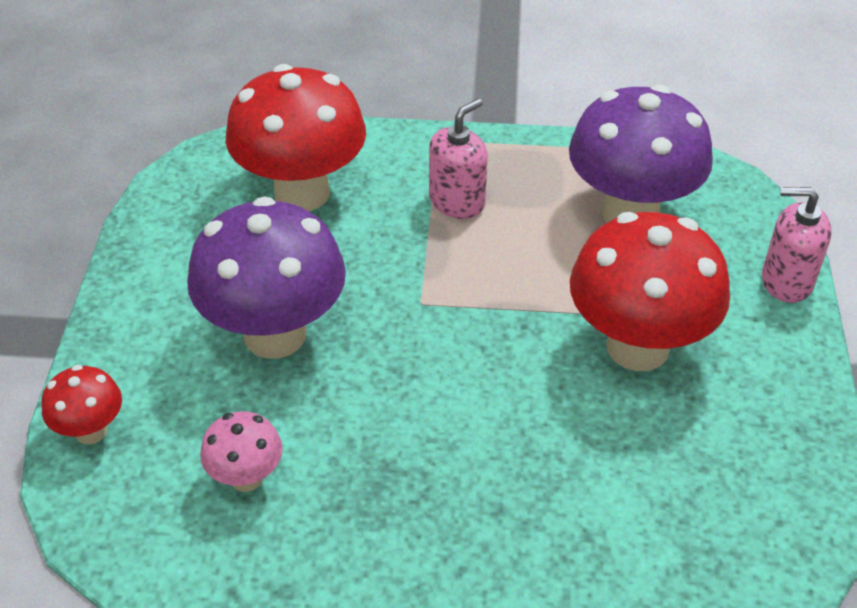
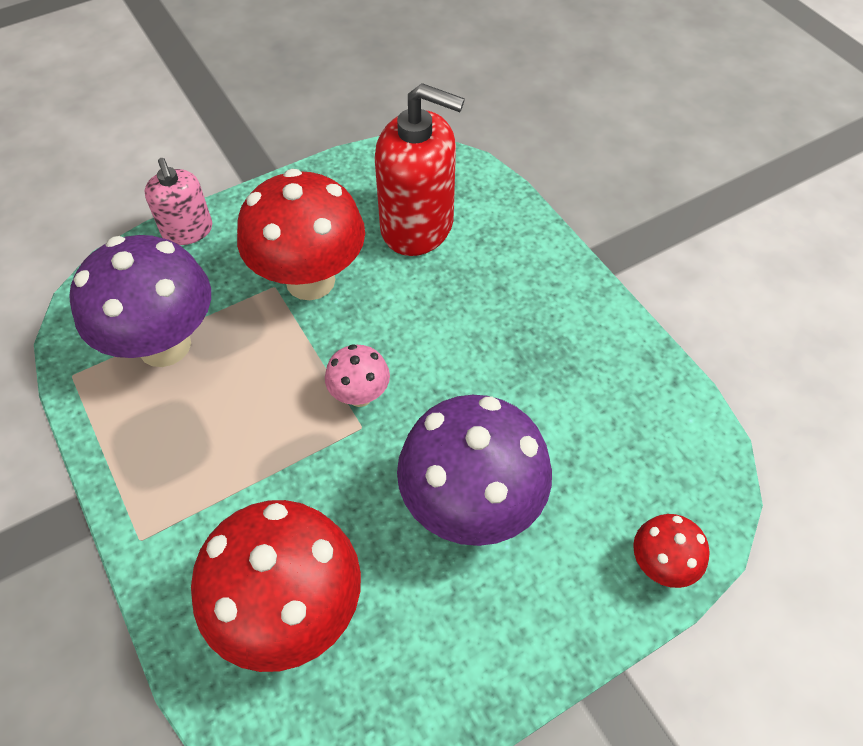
camera: 125 degrees left, 10 degrees up
pink mushroom [200,411,283,492] -> pink mushroom moved to [325,344,390,407]
pink soap dispenser [429,98,488,219] -> none
none -> red soap dispenser [375,83,465,256]

